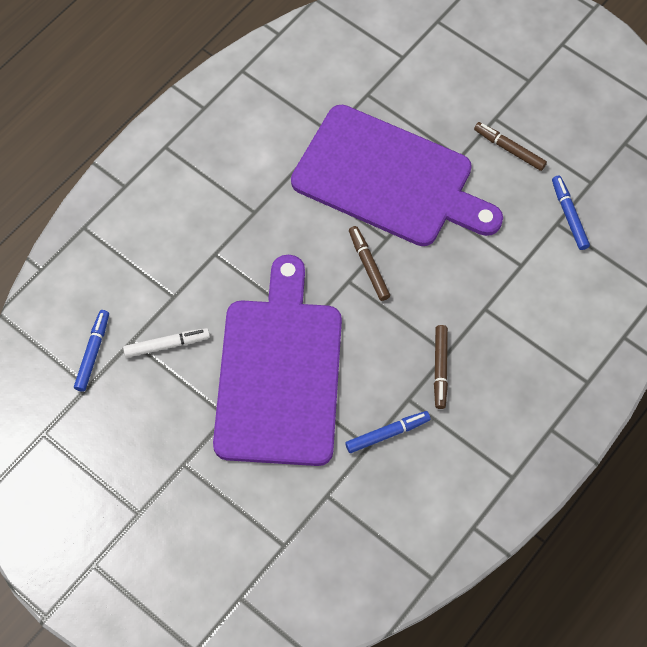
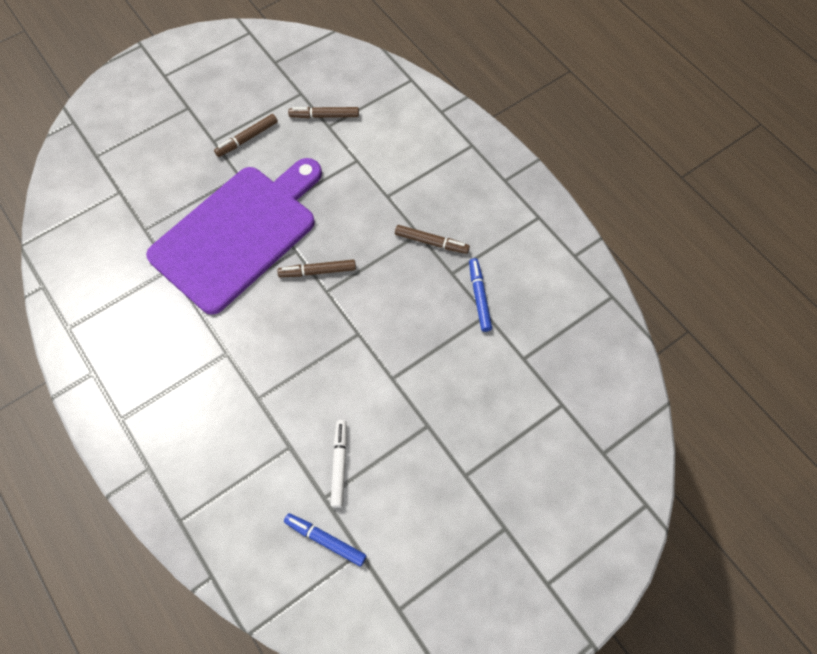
camera: 75 degrees left, 0 degrees up
purple cutting board [213,255,342,466] -> none
blue marker [552,175,590,250] -> brown marker [288,107,359,118]

